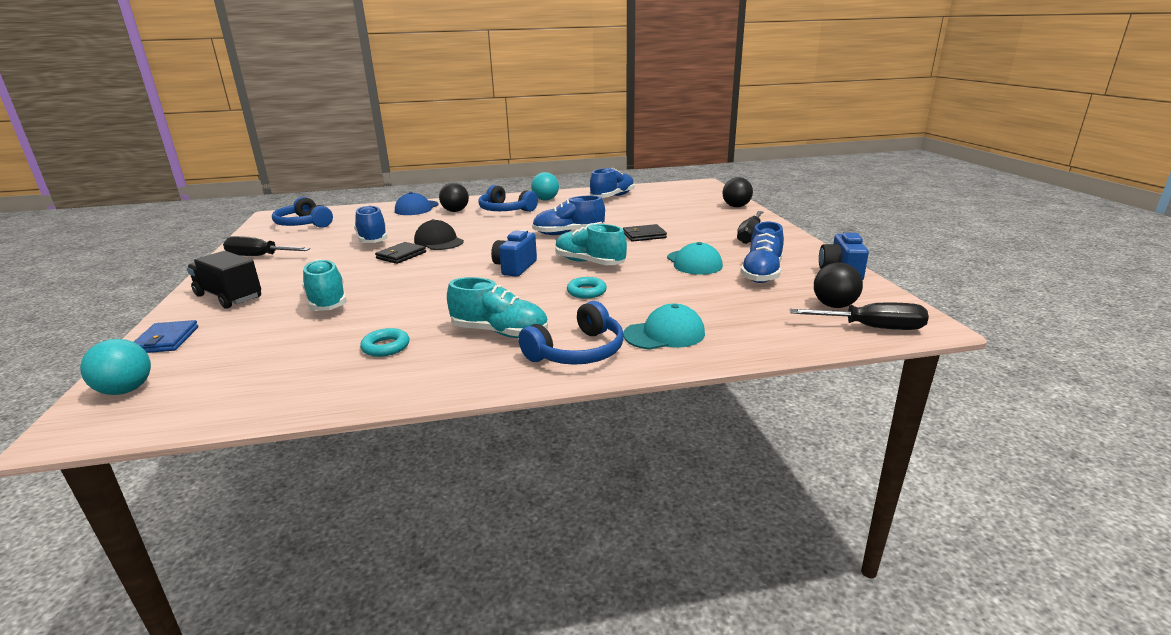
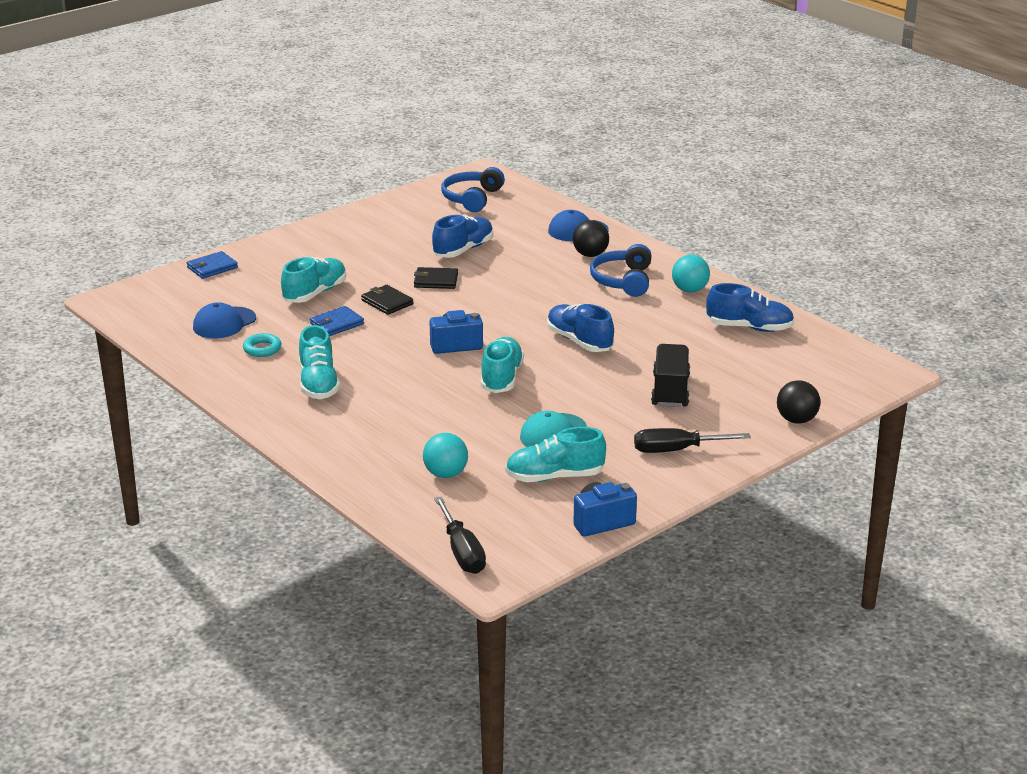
camera: 60 degrees right, 5 degrees up
turquoise ball [80,339,151,395] -> turquoise ball moved to [423,433,468,478]
black truck [187,251,261,309] -> black truck moved to [651,344,690,407]
black screwdriver [223,236,310,256] -> none
black cap [414,219,464,250] -> none
blue headphones [518,301,624,365] -> none
turquoise ring [567,277,607,299] -> none
black wallet [623,224,667,242] -> black wallet moved to [361,285,413,315]
turquoise cap [623,304,705,350] -> none
blue shoe [740,222,784,283] -> turquoise shoe [505,427,606,482]
black ball [814,263,863,308] -> none
none -> blue cap [193,302,256,338]
none -> blue wallet [310,306,364,336]

